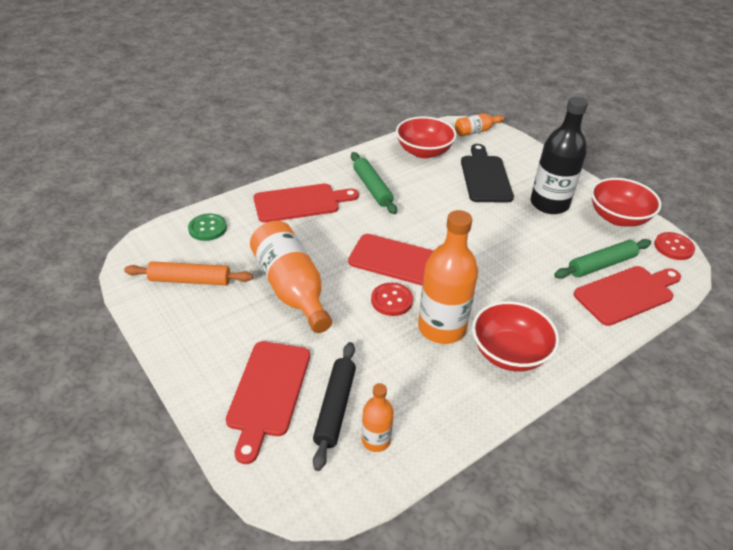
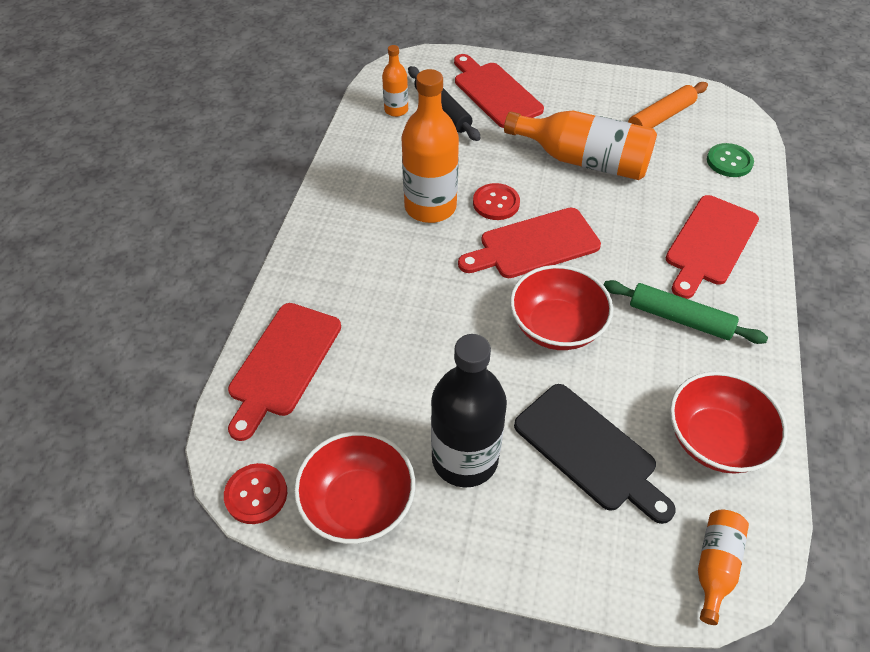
camera: 140 degrees right, 10 degrees up
red bowl [472,301,559,372] -> red bowl moved to [510,265,613,350]
green rolling pin [554,239,651,279] -> none

